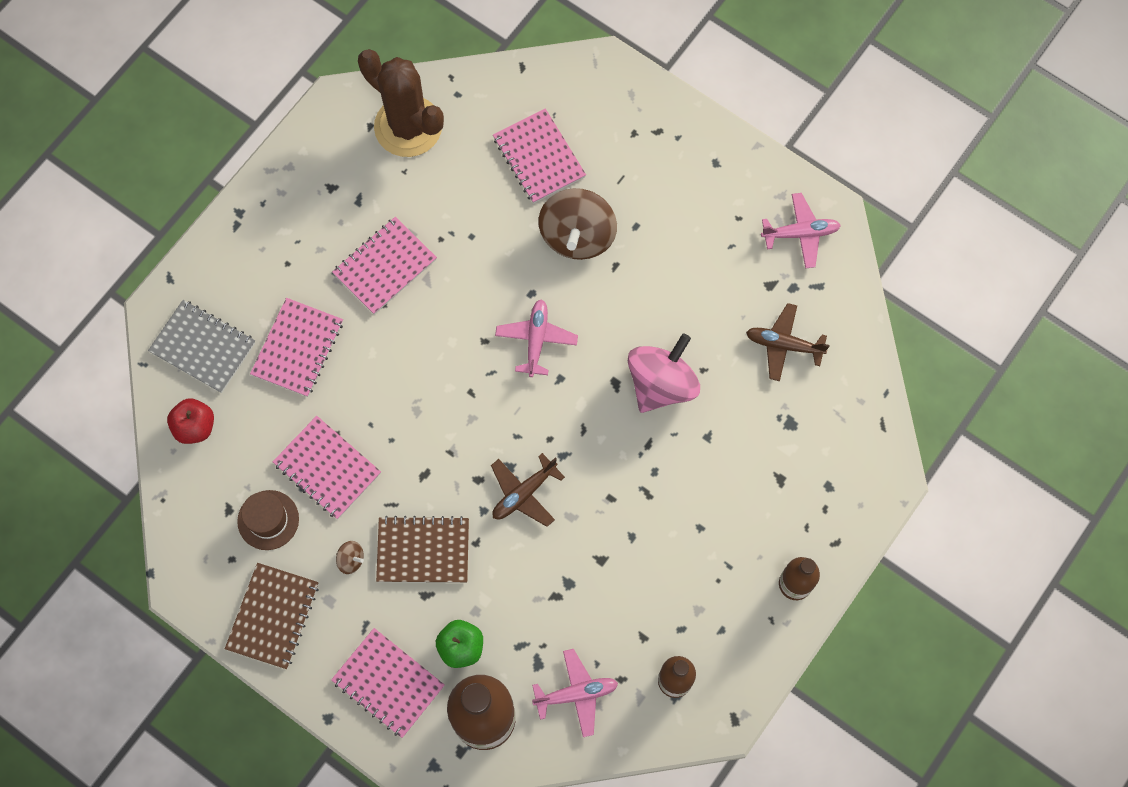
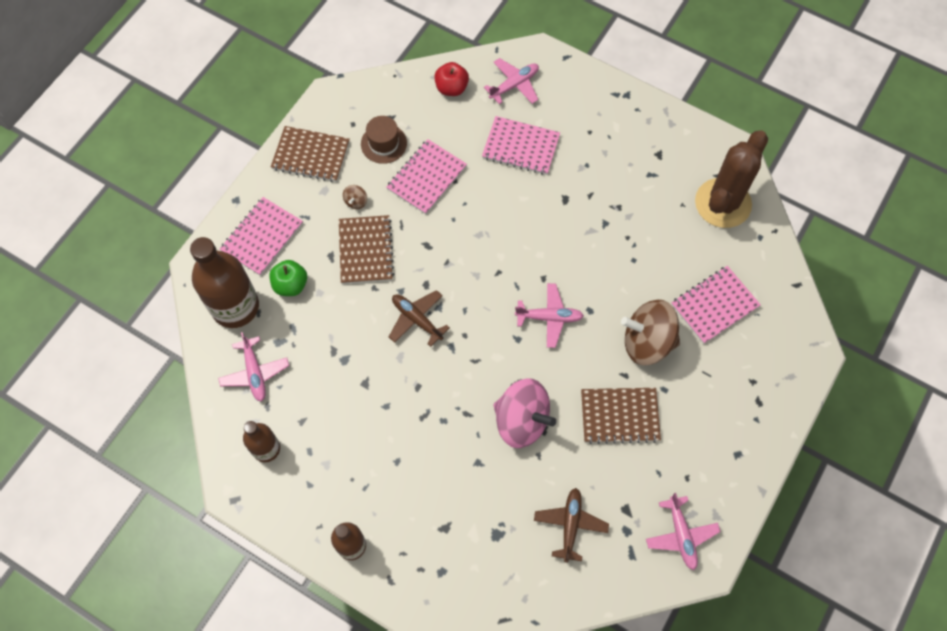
camera: 85 degrees right, 5 degrees down
grey notebook [148,300,255,393] -> pink plane [484,58,539,104]
pink notebook [332,217,437,315] -> none
none -> brown notebook [581,388,661,444]

